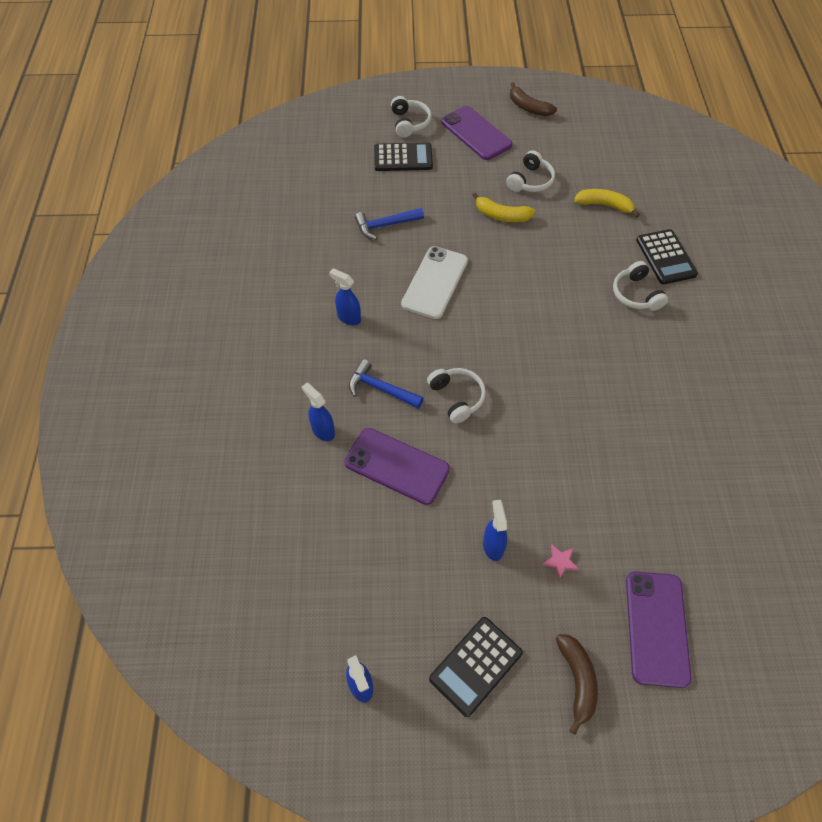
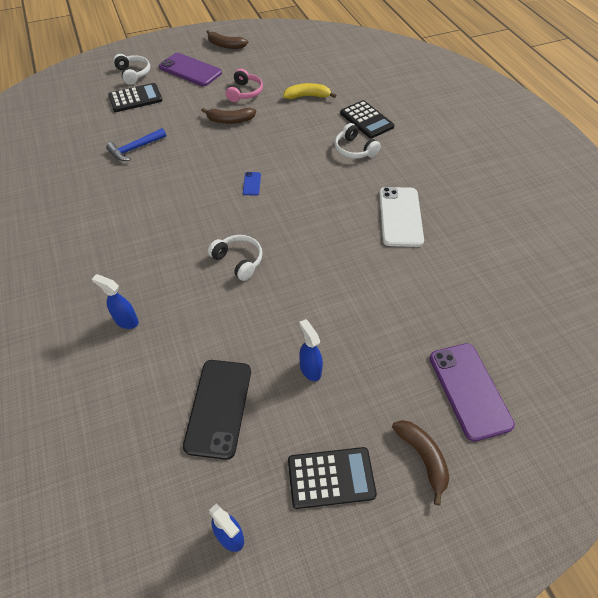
camera: 20 degrees left, 5 degrees down
blue spray bottle [329,268,361,325] -> none
purple phone [344,428,450,505] -> none
blue hammer [349,359,424,409] -> none
white phone [401,246,468,319] -> white phone moved to [379,187,424,247]
black calculator [429,617,523,717] -> black calculator turned 120 degrees counterclockwise [288,447,377,509]
yellow banana [472,193,536,222] -> brown banana [201,108,256,124]
white headphones [506,150,555,192] -> pink headphones [226,69,263,102]
pink star [542,544,579,579] -> none
none -> black phone [183,360,251,460]
none -> blue phone [243,172,261,195]

